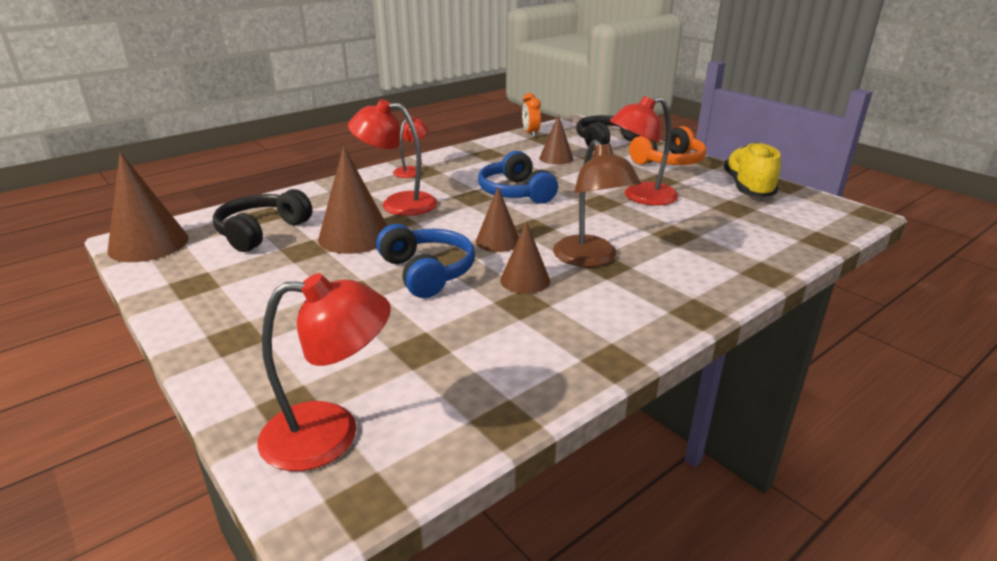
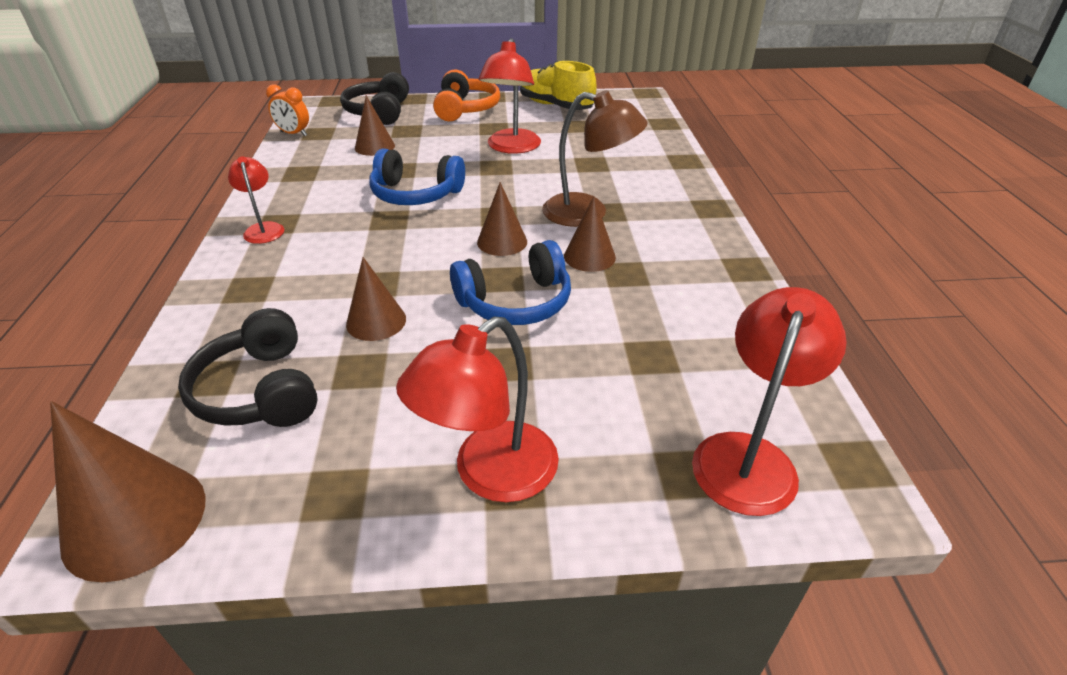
camera: 55 degrees left, 10 degrees up
brown cone [318,146,387,254] -> brown cone [346,257,406,341], size x0.62
red lamp [348,99,438,216] -> red lamp moved to [396,316,559,502]
blue headphones [376,224,475,298] -> blue headphones turned 150 degrees clockwise [450,240,571,325]

